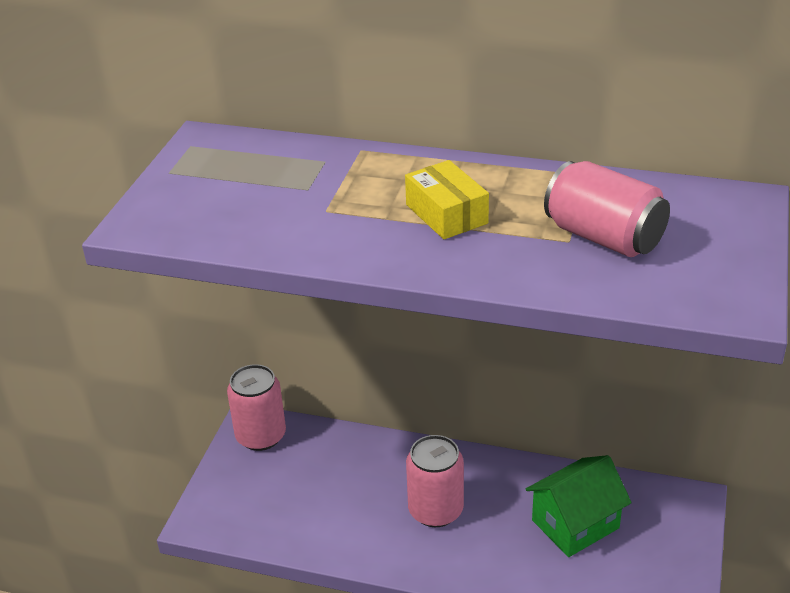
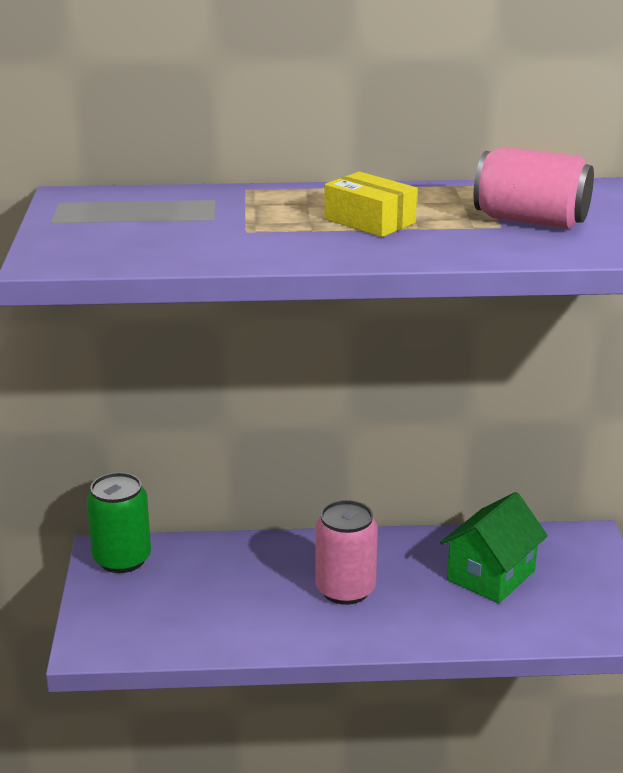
camera: 20 degrees left, 10 degrees down
pink can [227,364,286,451] -> green can [87,472,151,573]

